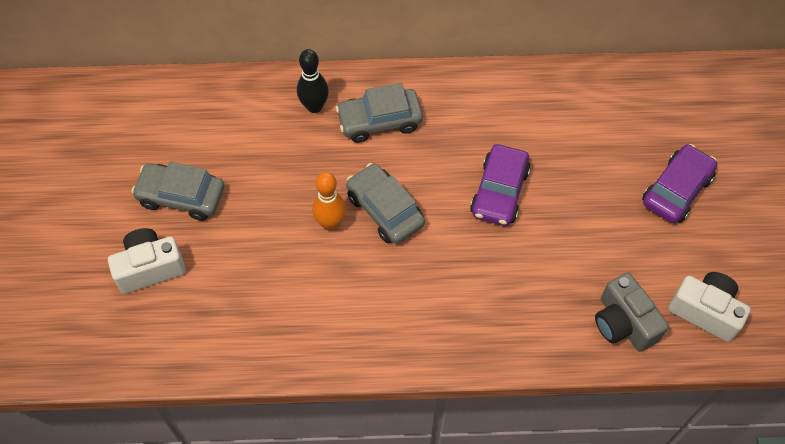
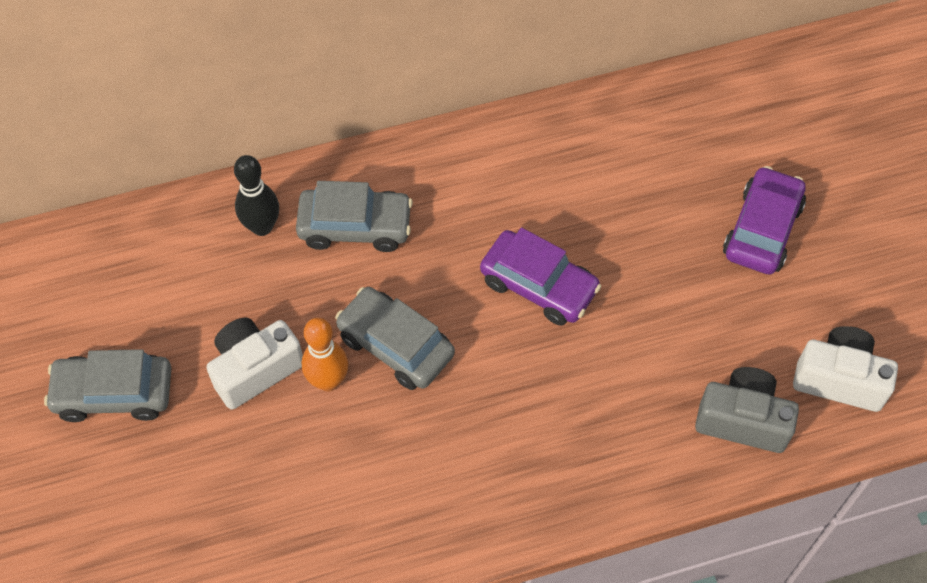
camera: 15 degrees left, 0 degrees up
white camera [108,228,186,293] -> white camera moved to [206,318,303,410]
grey car [336,83,423,143] -> grey car turned 150 degrees counterclockwise [296,181,413,252]
purple car [470,144,530,226] -> purple car turned 60 degrees counterclockwise [480,228,601,326]
grey camera [595,273,669,352] -> grey camera turned 150 degrees clockwise [695,367,799,453]

